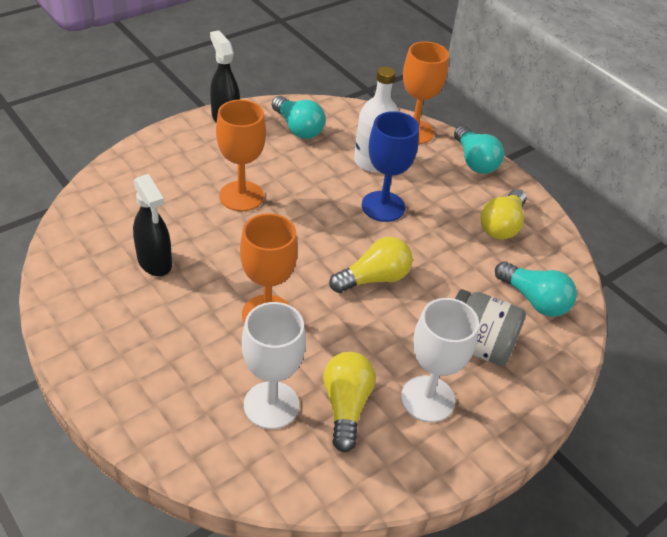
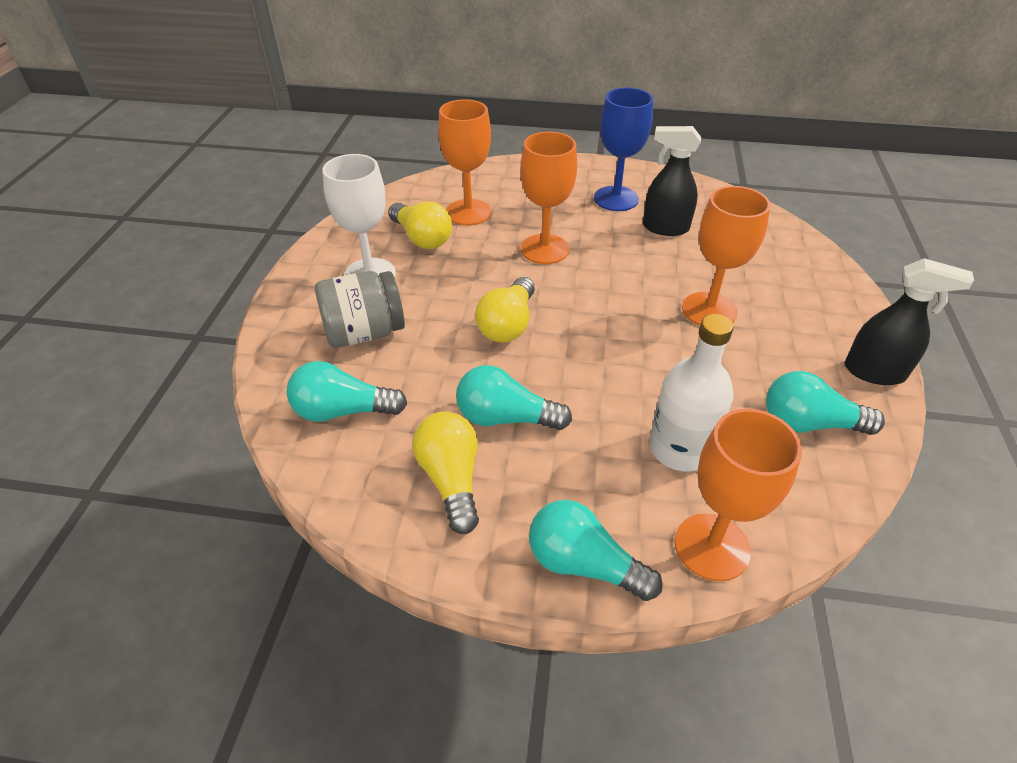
camera: 140 degrees right, 0 degrees up
white goblet [242,302,306,429] -> orange goblet [438,99,491,226]
blue goblet [362,111,419,222] -> blue goblet moved to [594,88,653,211]
none -> turquoise light bulb [456,365,572,430]

